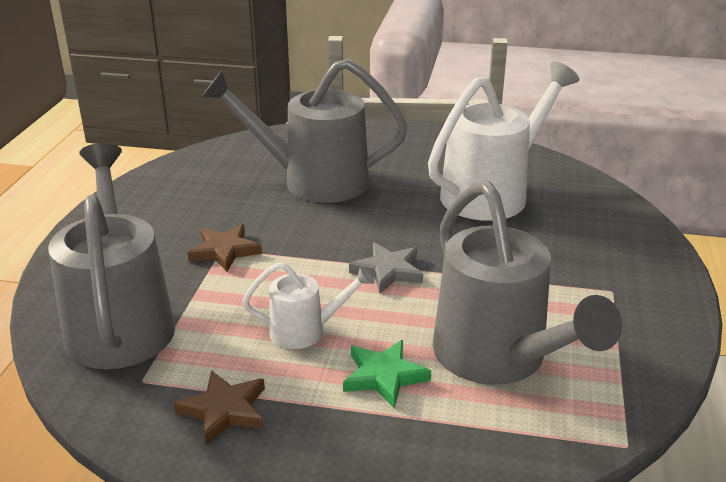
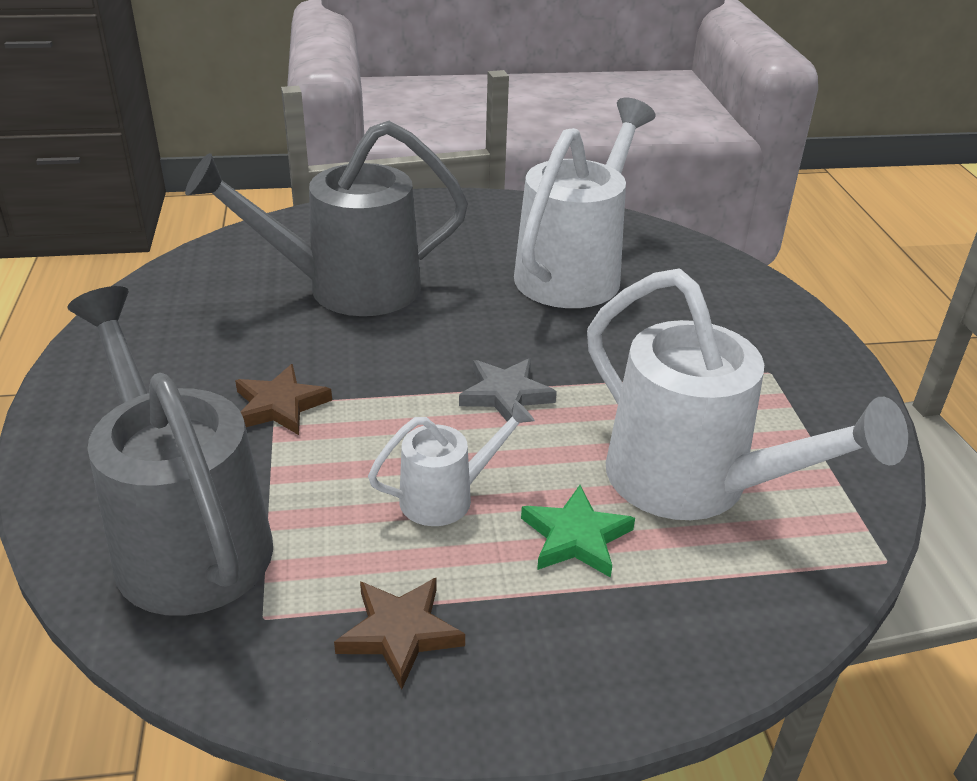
camera: 20 degrees left, 5 degrees up
grey watering can [432,181,622,385] -> white watering can [587,269,908,520]

